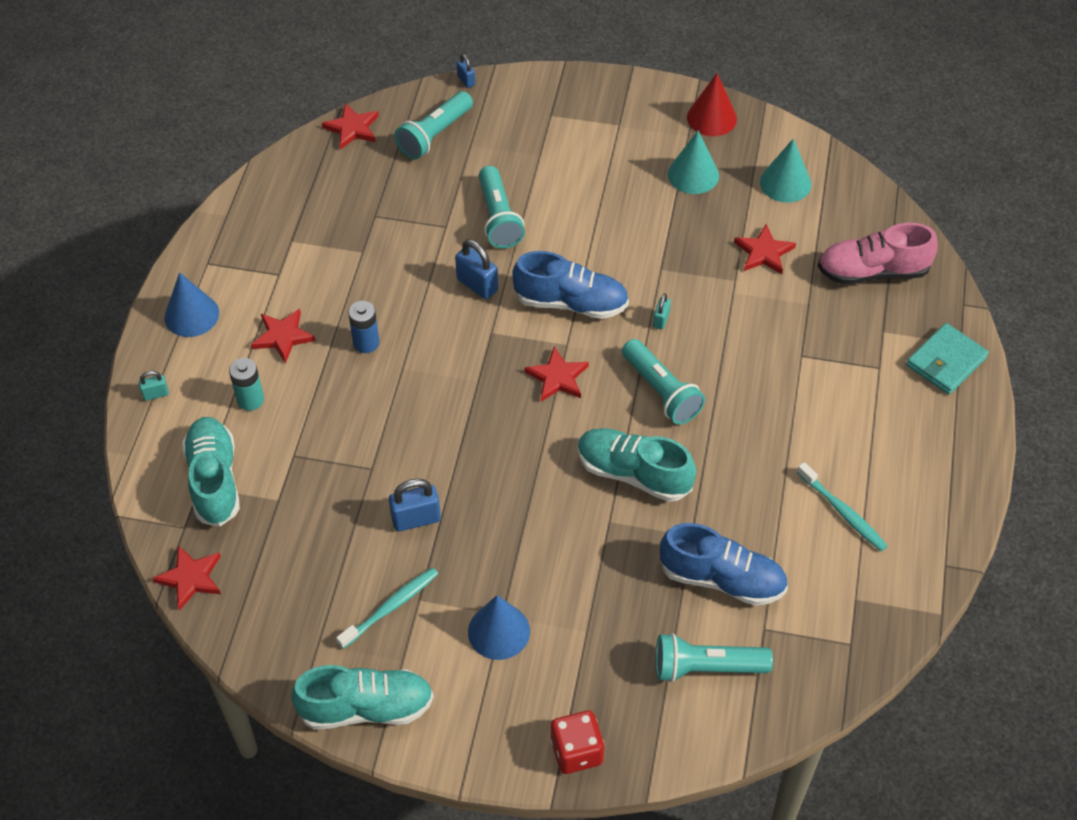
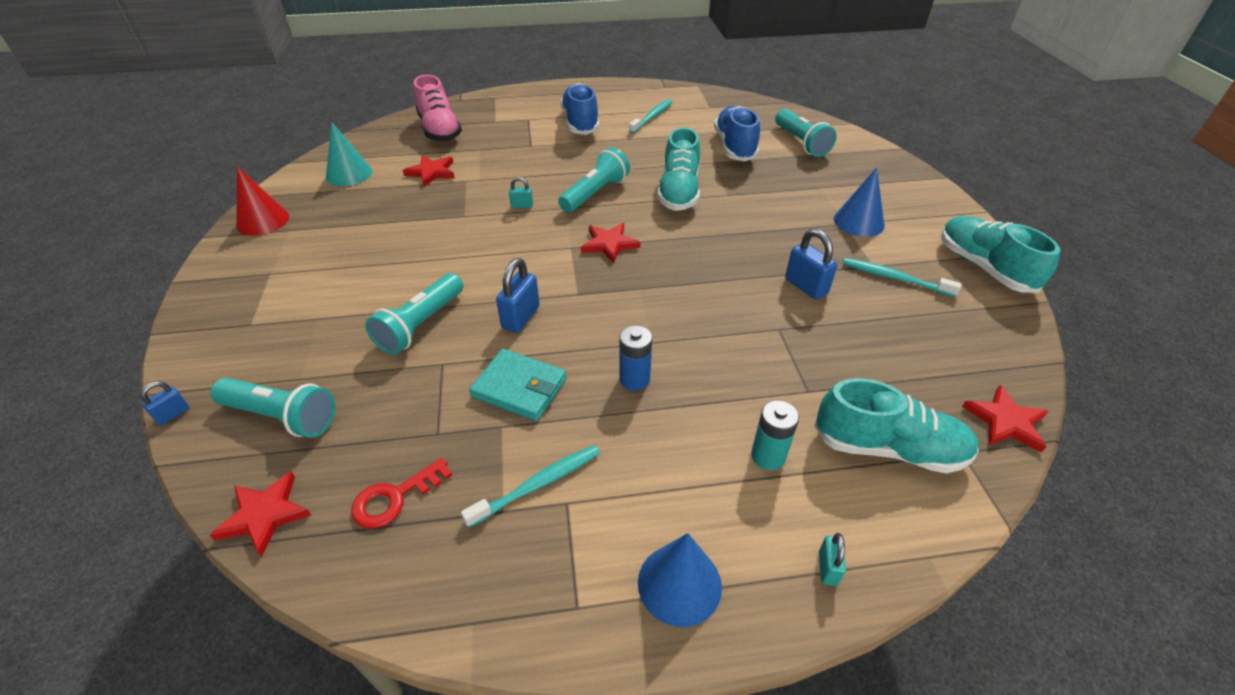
camera: 110 degrees left, 10 degrees down
turquoise padlock [139,371,169,401] -> turquoise padlock turned 45 degrees clockwise [819,533,846,586]
turquoise shoe [182,417,240,527] -> turquoise shoe turned 135 degrees counterclockwise [814,378,979,473]
red star [251,309,316,363] -> none
turquoise flashlight [479,166,525,248] -> turquoise flashlight turned 150 degrees clockwise [365,273,463,355]
blue shoe [512,251,629,319] -> blue shoe moved to [560,83,599,135]
red dice [550,711,604,774] -> none
turquoise cone [668,131,719,194] -> none
turquoise wallet [906,323,989,394] -> turquoise wallet moved to [469,349,567,421]
none -> red key [351,458,452,529]
none -> turquoise toothbrush [461,445,600,528]

